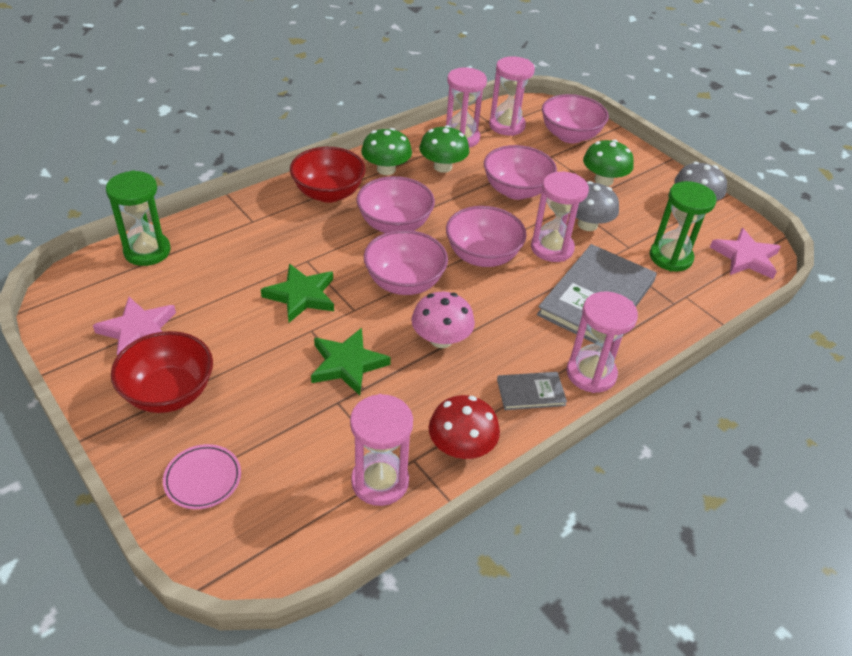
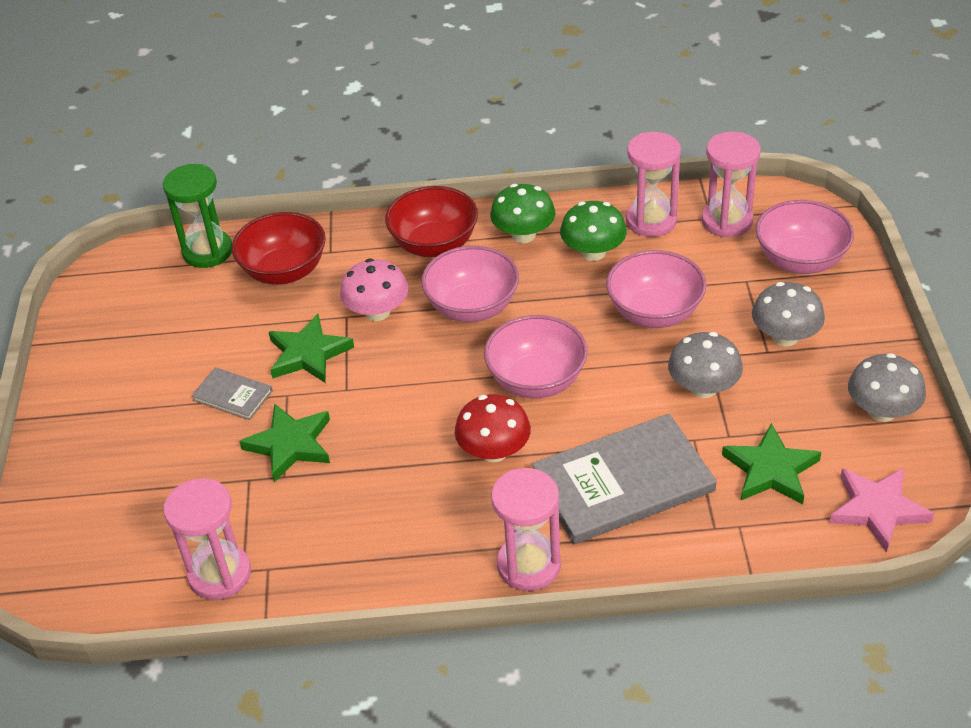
camera: 40 degrees right, 0 degrees up
pink star [93,297,176,356] -> none
red bowl [111,331,213,413] -> red bowl moved to [232,212,326,285]
pink plate [163,444,241,509] -> none
pink bowl [364,230,448,295] -> none
pink mushroom [411,292,475,348] -> pink mushroom moved to [340,258,408,321]
red mushroom [429,395,500,459] -> red mushroom moved to [455,394,531,462]
grey book [497,372,567,410] -> grey book moved to [191,367,273,420]
pink hourglass [531,172,589,262] -> none
green mushroom [583,140,634,186] -> grey mushroom [752,282,825,346]
green hourglass [650,181,717,272] -> green star [722,423,821,504]

